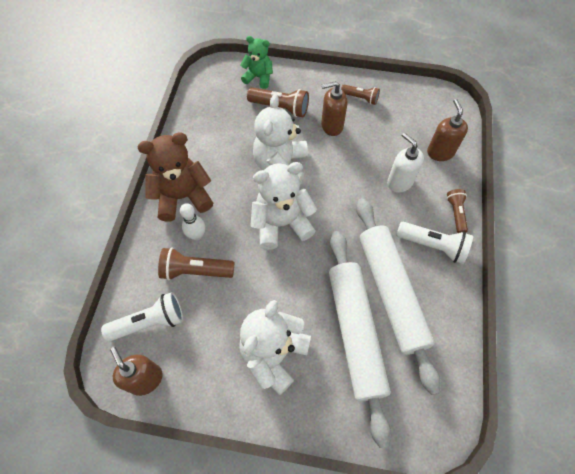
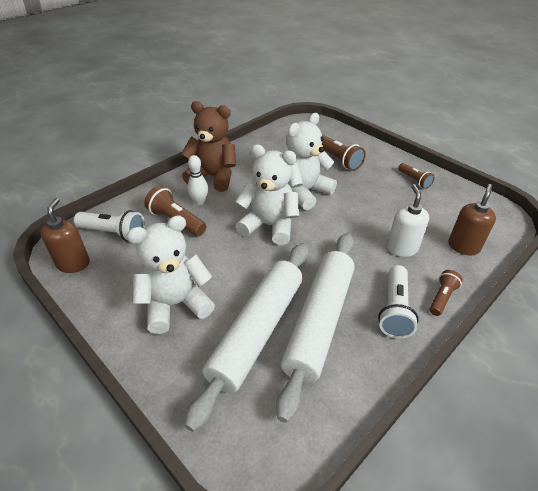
camera: 35 degrees right, 20 degrees down
green teddy bear [240,36,273,89] -> none
brown soap dispenser [321,81,348,136] -> none
white flashlight [396,222,473,264] -> white flashlight turned 45 degrees clockwise [378,265,419,339]

